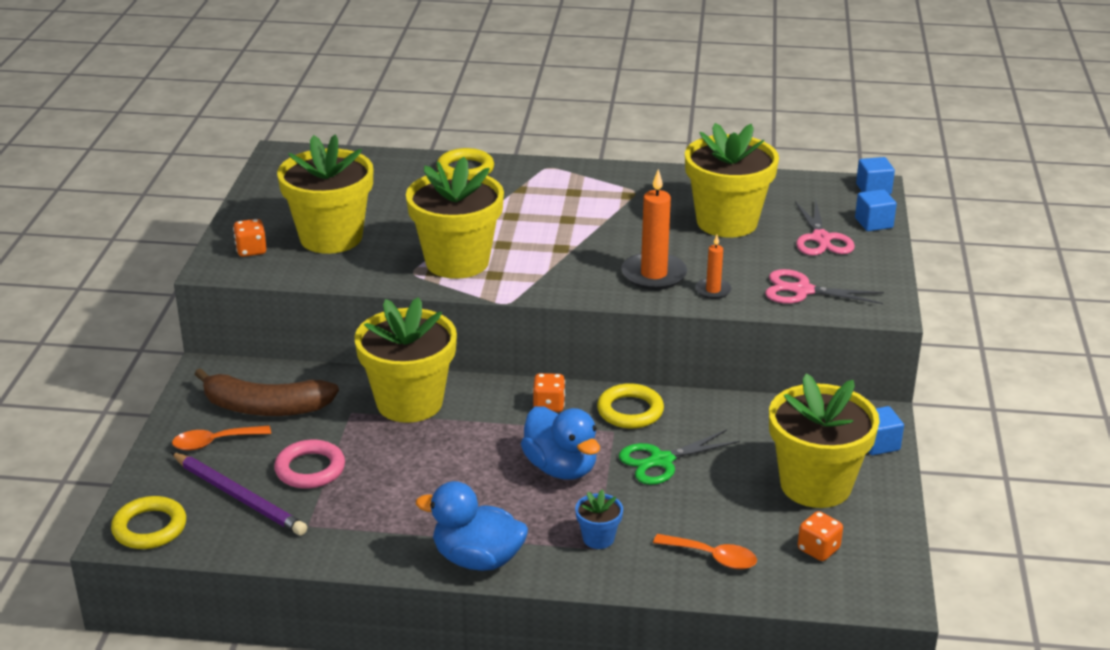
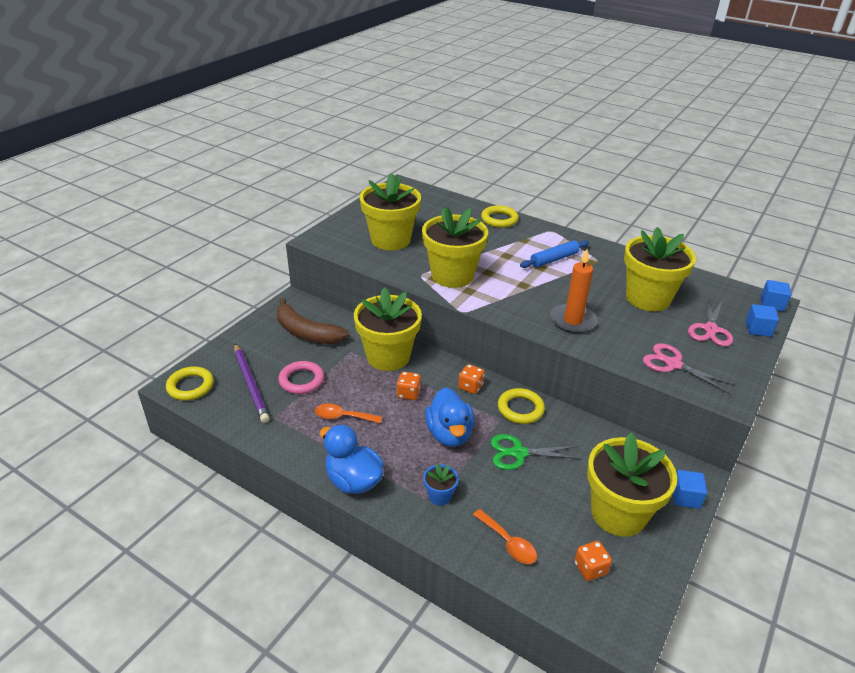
camera: 25 degrees right, 5 degrees up
orange spoon [172,426,271,450] -> orange spoon moved to [314,403,382,424]
orange dice [233,219,267,257] -> orange dice moved to [397,372,421,400]
orange candle [695,235,732,299] -> none
none -> blue rolling pin [520,240,589,268]

